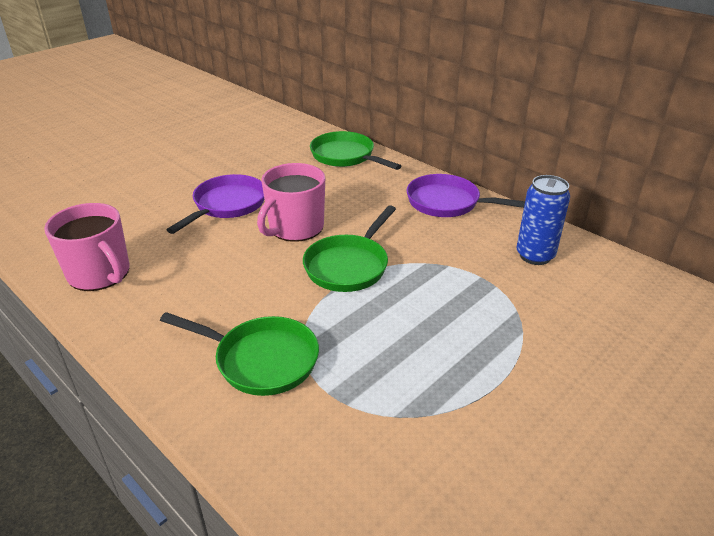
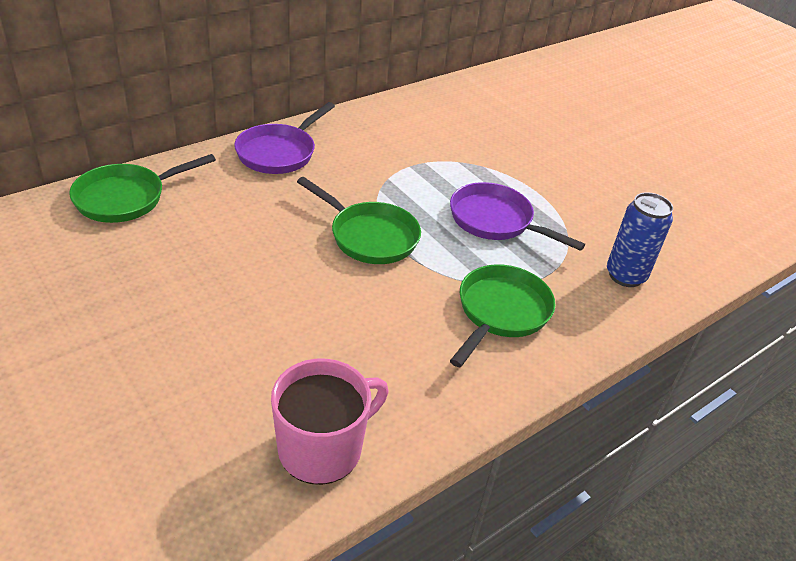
camera: 85 degrees left, 5 degrees up
purple pan [167,174,264,234] -> purple pan moved to [450,182,585,251]
pink mug [257,163,325,242] -> none
blue can [517,175,570,265] -> blue can moved to [607,192,673,287]

